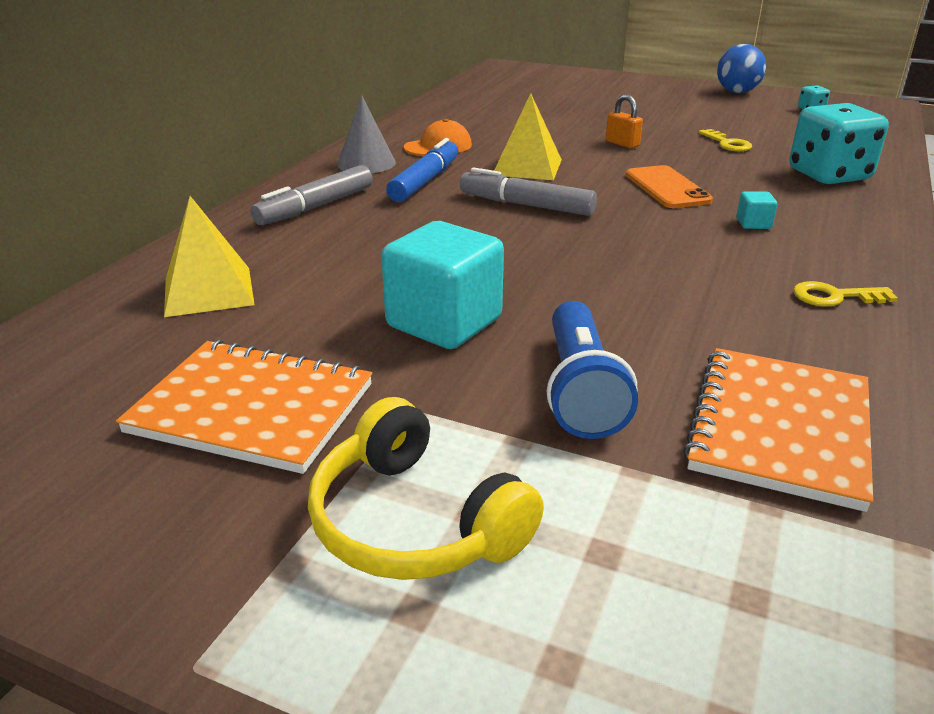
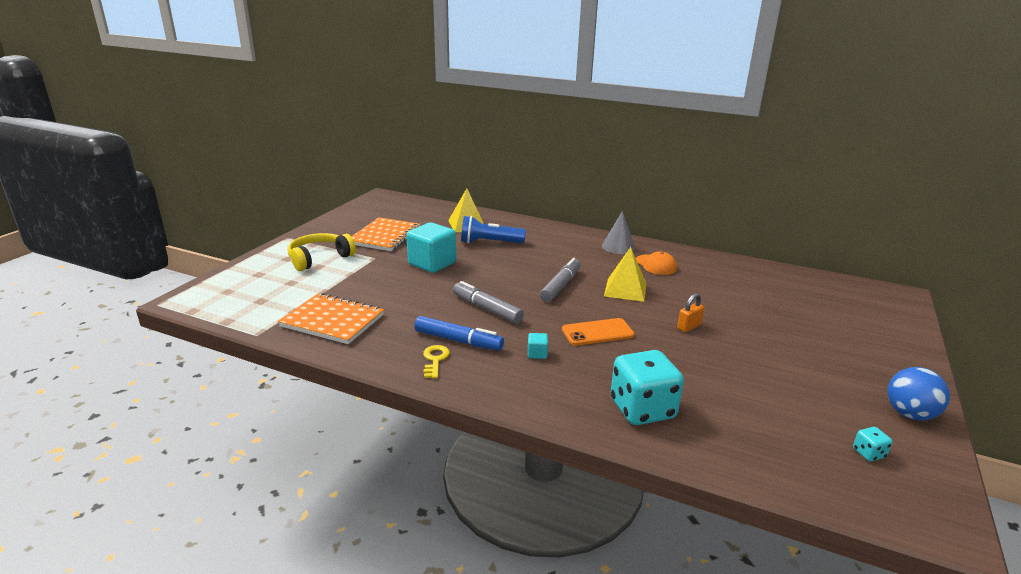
camera: 90 degrees right, 5 degrees down
grey marker [251,165,373,225] -> grey marker moved to [453,281,524,324]
blue marker [386,138,458,202] -> blue marker moved to [414,316,504,351]
blue flashlight [547,301,638,439] -> blue flashlight moved to [461,216,526,243]
yellow key [699,129,752,151] -> none

